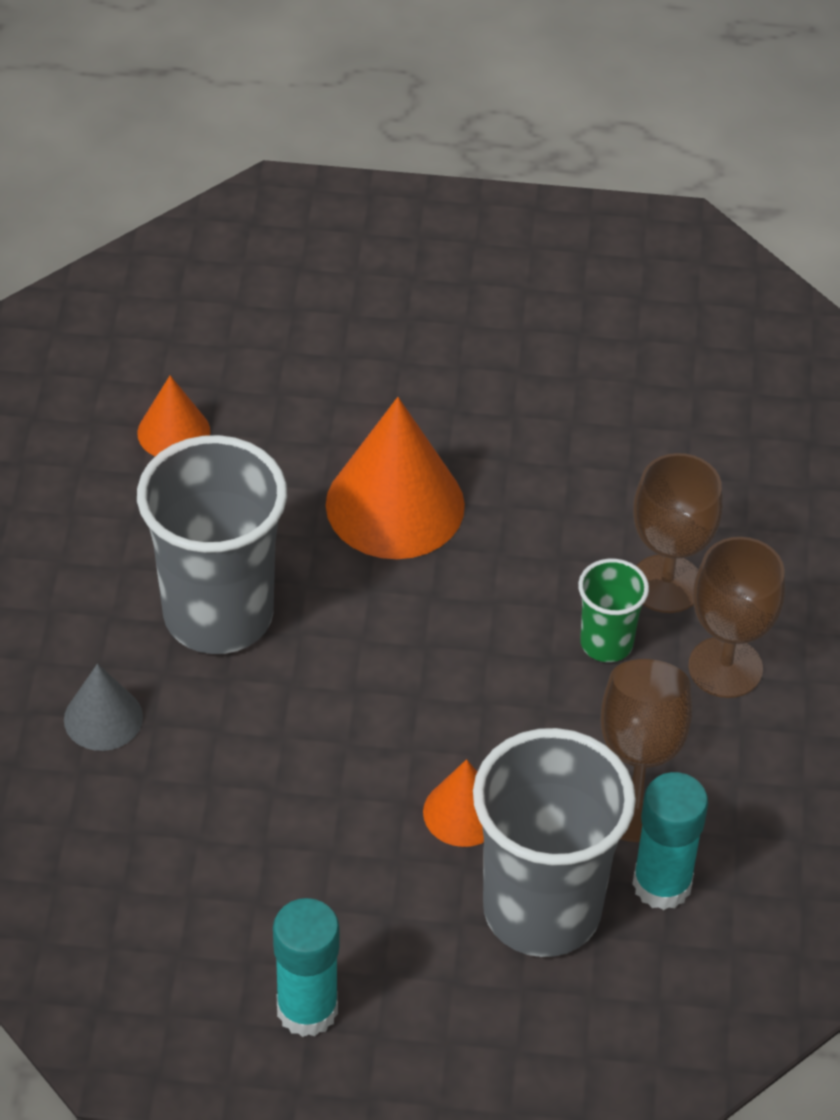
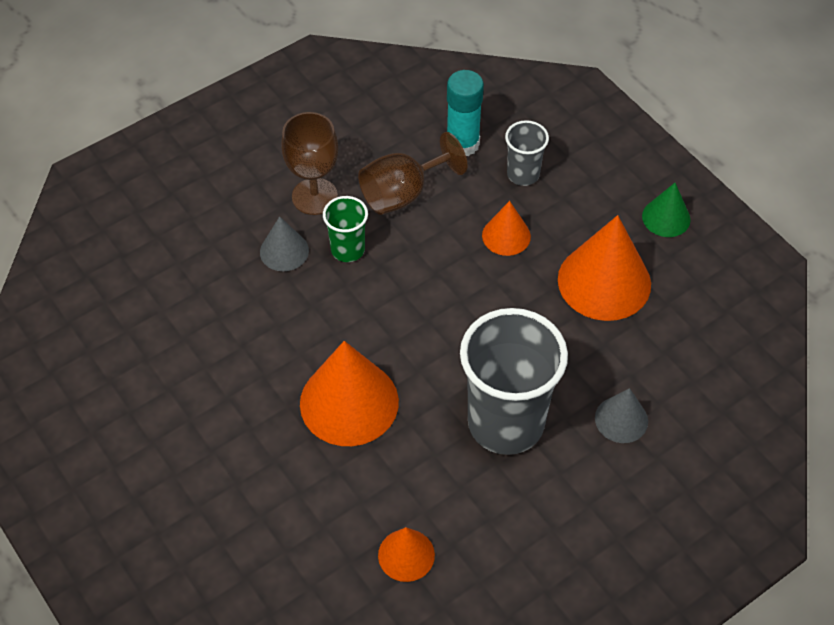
camera: 130 degrees left, 5 degrees up
turquoise glue stick [273,898,339,1037] -> green cone [642,183,691,237]
grey cup [473,728,636,957] -> grey cup [505,120,549,186], size x0.48
brown goblet [633,453,723,613] -> grey cone [260,216,309,271]
none -> orange cone [558,215,651,321]

